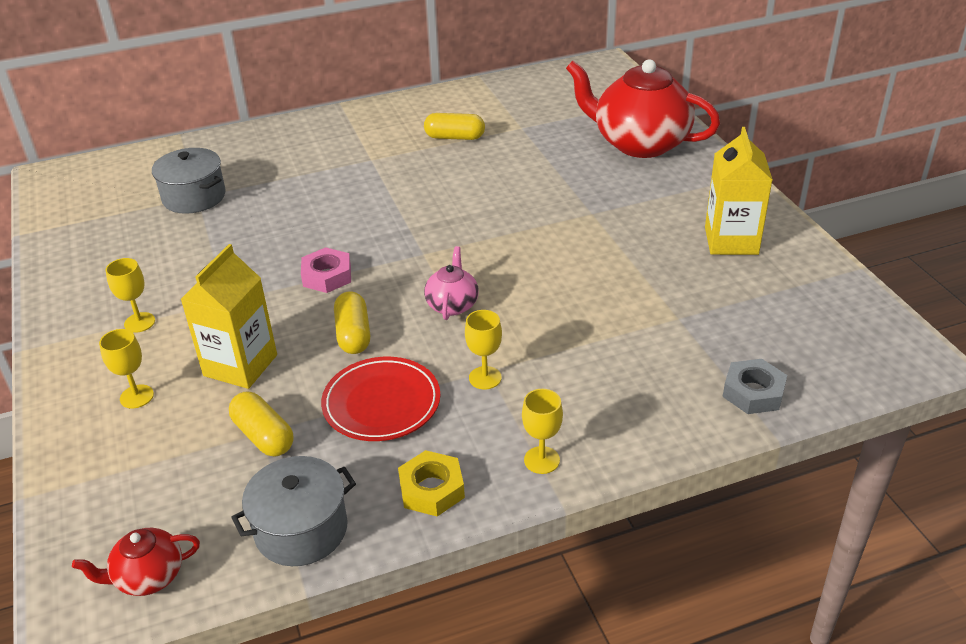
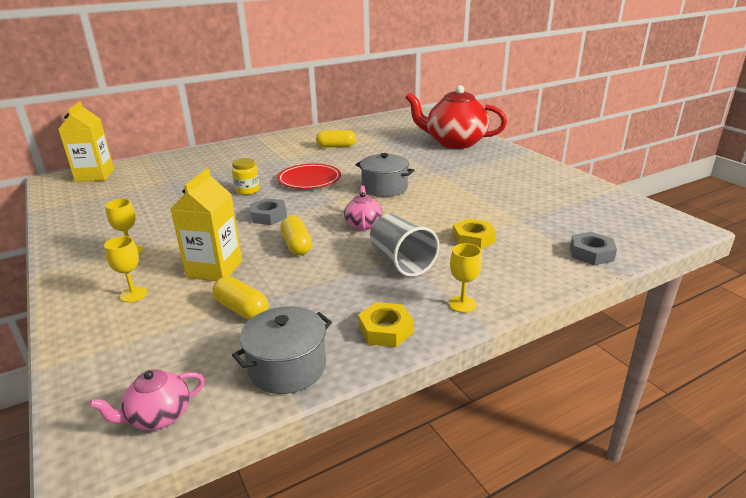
camera: 10 degrees left, 10 degrees down
red teapot [72,528,200,596] -> pink teapot [89,369,205,430]
grey pot [152,148,226,214] -> grey pot moved to [356,153,414,197]
pink nut [301,247,351,293] -> grey nut [250,198,287,225]
red plate [321,357,440,441] -> red plate moved to [277,164,341,189]
yellow goblet [465,310,502,389] -> grey cup [370,214,439,277]
yellow carton [705,127,773,255] -> yellow carton moved to [58,101,114,182]
none -> yellow jar [232,158,260,195]
none -> yellow nut [452,219,496,249]

